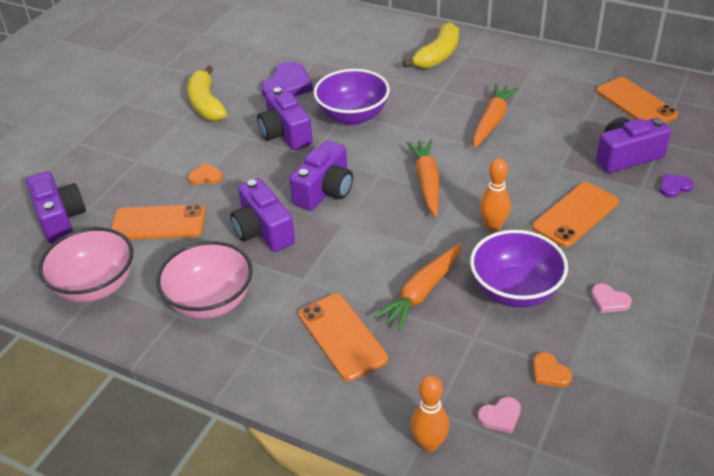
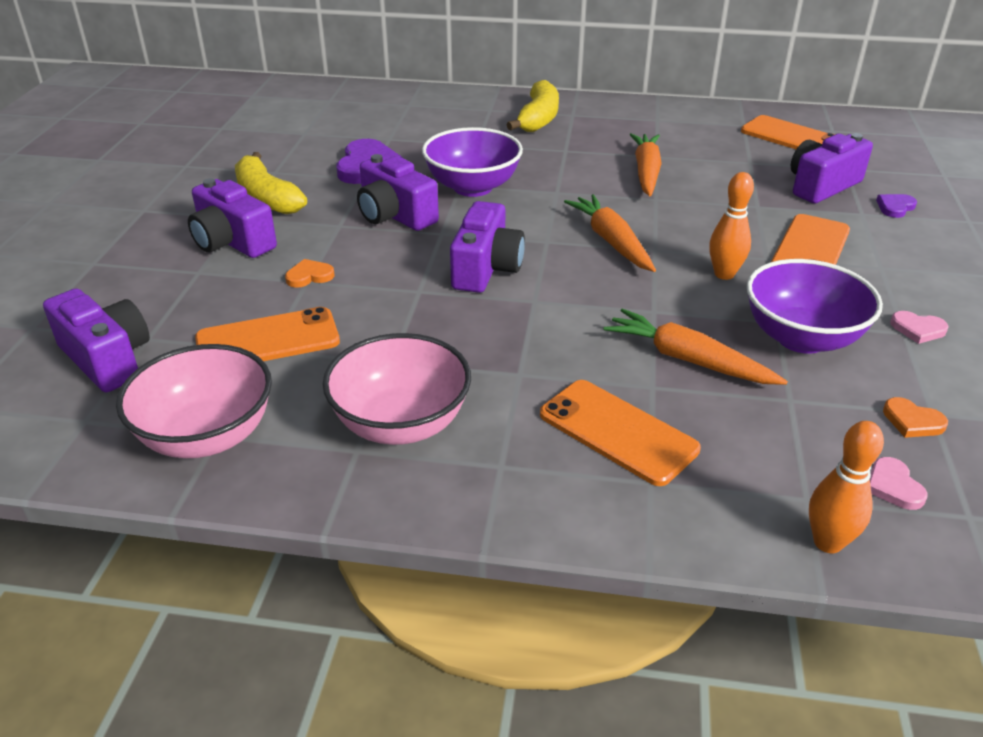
camera: 20 degrees left, 5 degrees down
purple camera [231,178,295,252] -> purple camera moved to [188,178,277,258]
orange carrot [374,243,462,331] -> orange carrot turned 105 degrees clockwise [603,309,788,385]
pink heart [478,397,521,433] -> pink heart turned 120 degrees clockwise [870,457,928,510]

